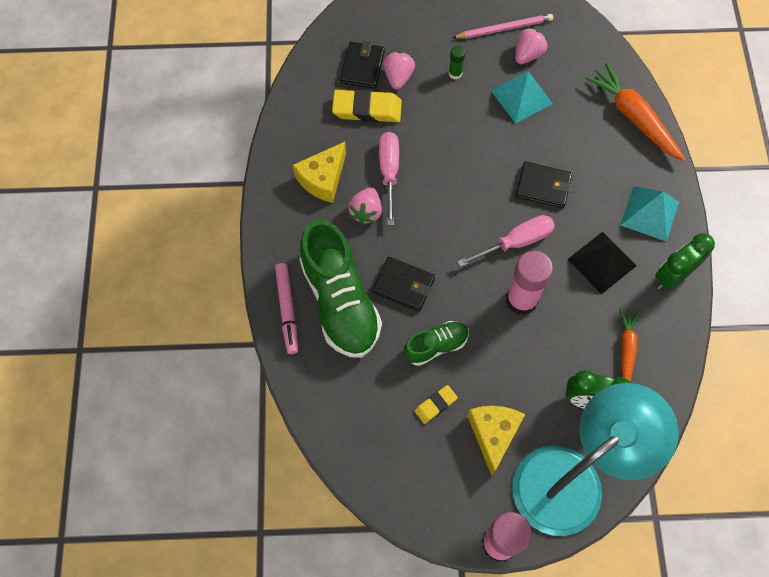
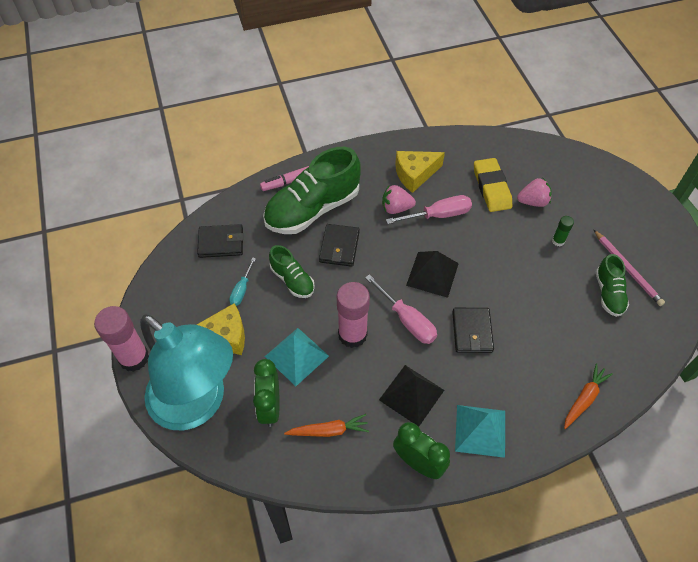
camera: 75 degrees right, 10 degrees down
yellow cheese [293,142,346,203] -> yellow cheese turned 45 degrees counterclockwise [395,151,445,193]
black wallet [340,41,385,89] -> black wallet moved to [197,224,243,258]
yellow eraser [414,385,458,424] -> turquoise screwdriver [229,258,256,306]
turquoise pyramid [491,71,553,124] -> turquoise pyramid moved to [264,328,329,386]
pink strawberry [515,27,548,64] -> green shoe [596,254,629,317]
orange carrot [585,63,686,161] -> orange carrot [564,363,613,429], size x0.60
none -> black pyramid [406,251,459,298]

